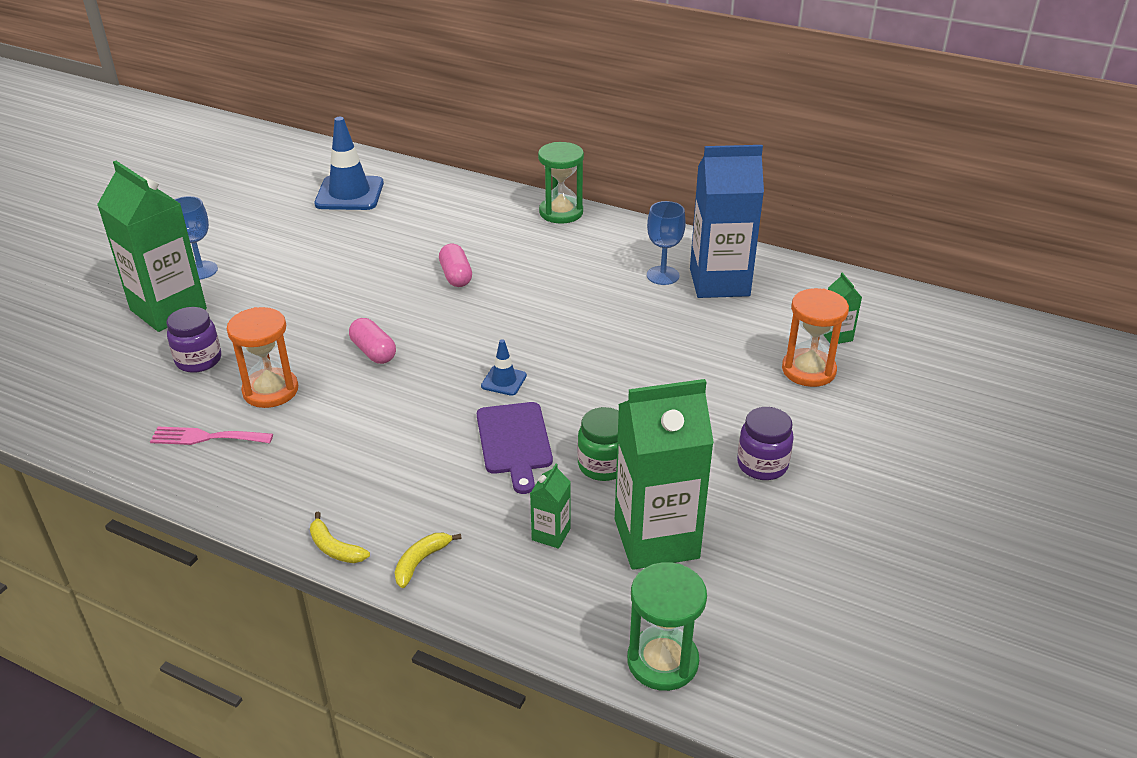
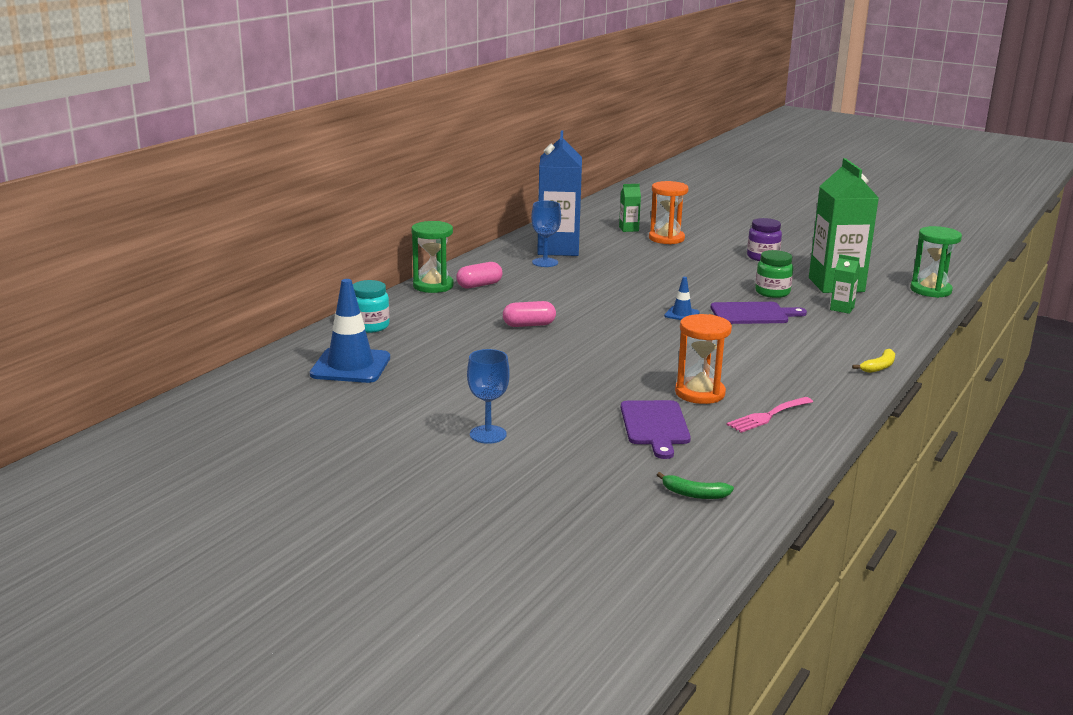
camera: 85 degrees left, 15 degrees down
green carton [97,161,207,332] -> none
pink fork [150,427,273,445] -> pink fork turned 45 degrees clockwise [726,397,813,433]
purple jar [166,307,221,373] -> purple cutting board [621,400,691,459]
pink capsule [349,318,396,364] -> pink capsule moved to [456,262,502,289]
yellow banana [395,533,462,588] -> none
none -> turquoise jar [353,280,390,333]
none -> green banana [657,472,734,499]

